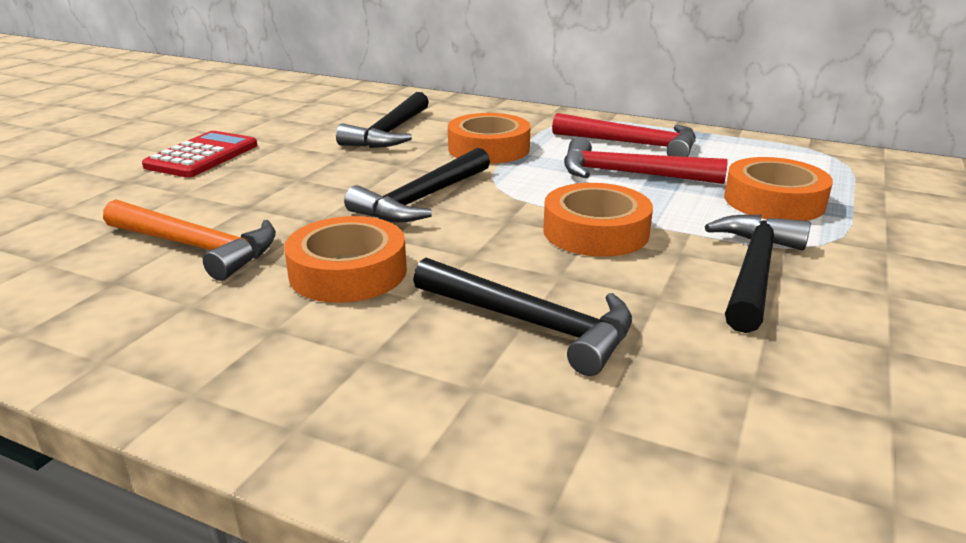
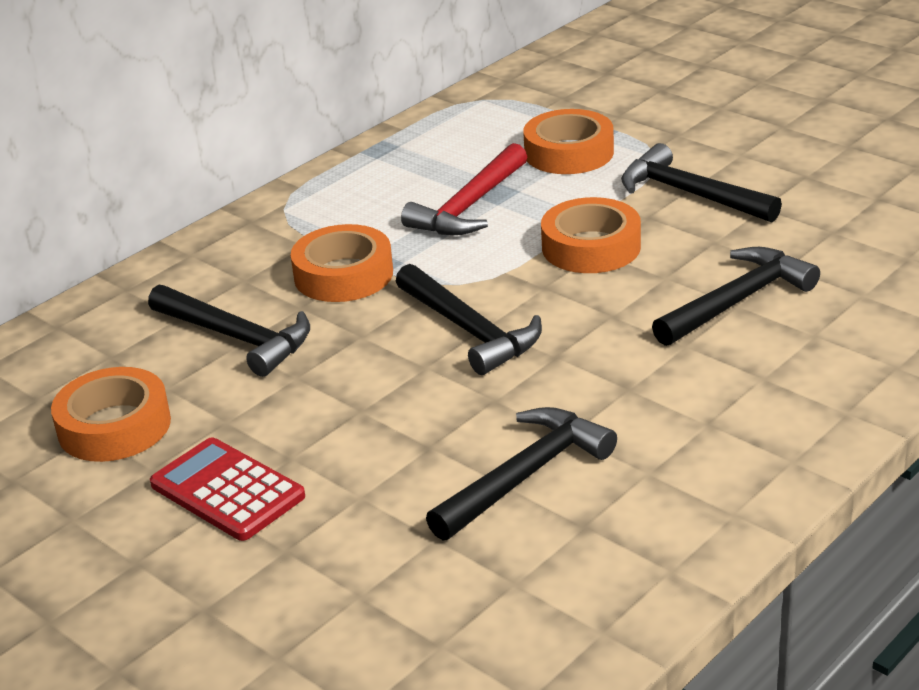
camera: 70 degrees left, 5 degrees up
orange hammer [103,199,276,281] -> black hammer [426,407,617,540]
orange tape [284,216,407,303] -> orange tape moved to [51,367,171,462]
red hammer [552,113,696,157] -> none

